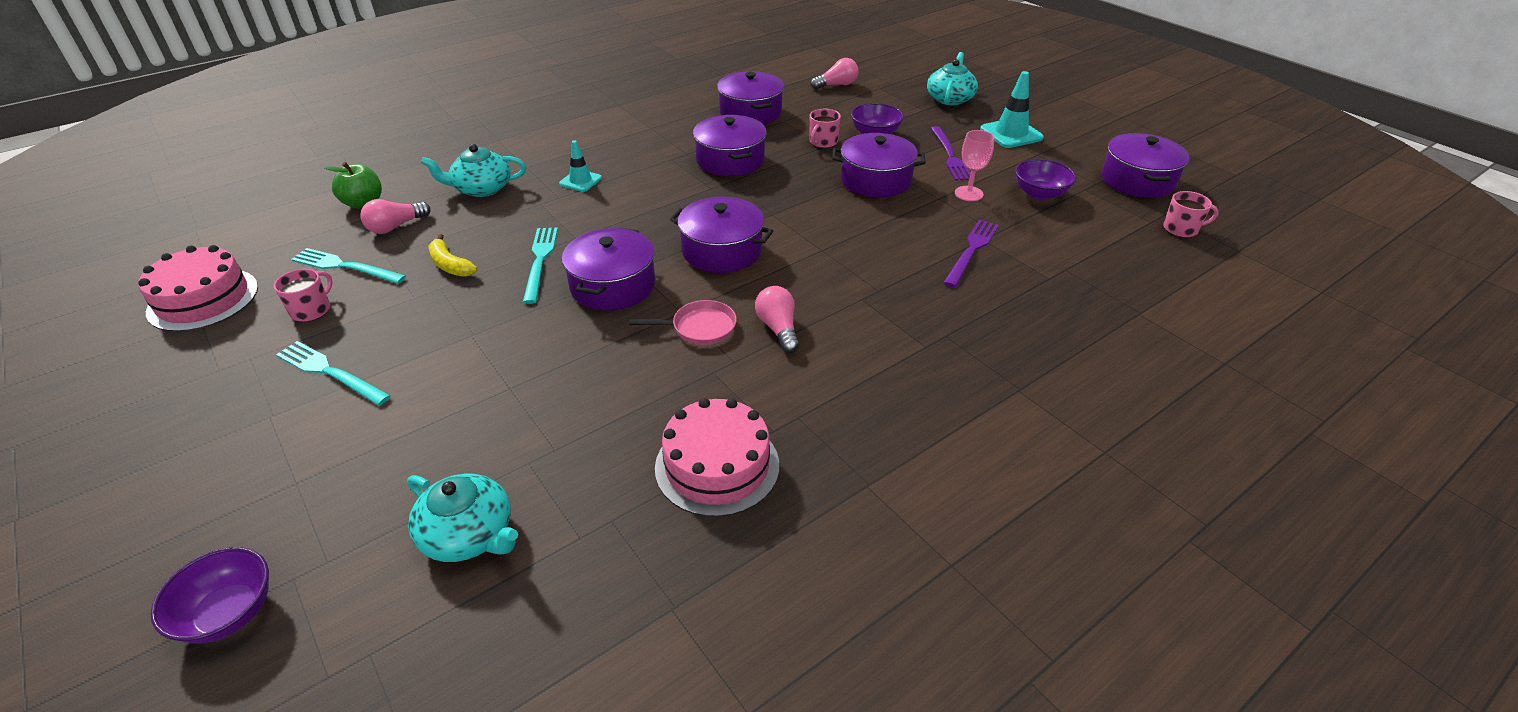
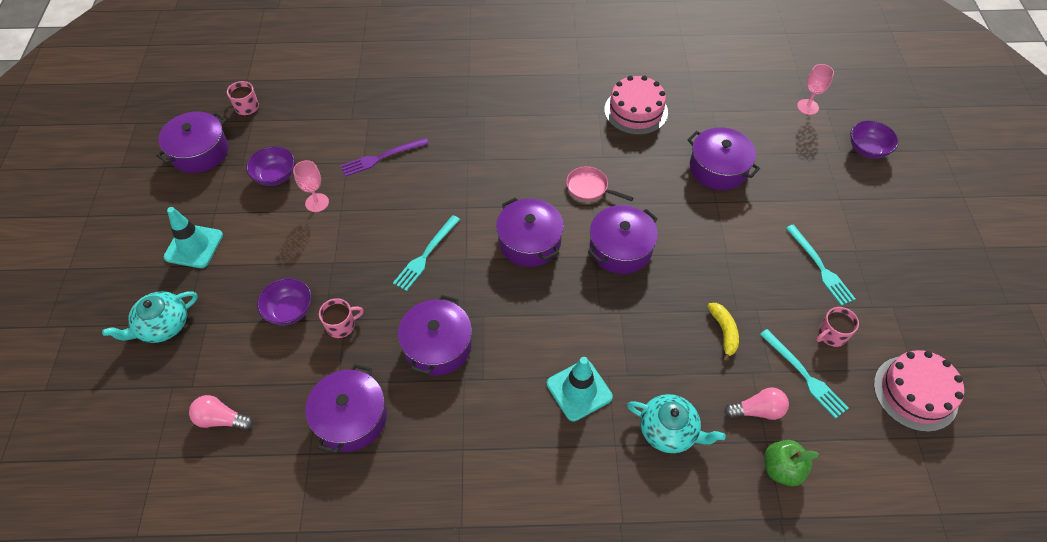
camera: 145 degrees left, 15 degrees up
turquoise teapot [407,474,518,562] -> none
turquoise fork [523,227,558,304] -> turquoise fork moved to [393,215,460,291]
turquoise traffic cone [559,140,602,192] -> turquoise traffic cone [547,357,613,422], size x1.59
pink light bulb [755,286,800,353] -> none
purple pot [832,133,926,198] -> purple pot moved to [687,127,760,190]
purple fork [931,126,971,181] -> none
none -> pink goblet [797,64,834,115]

